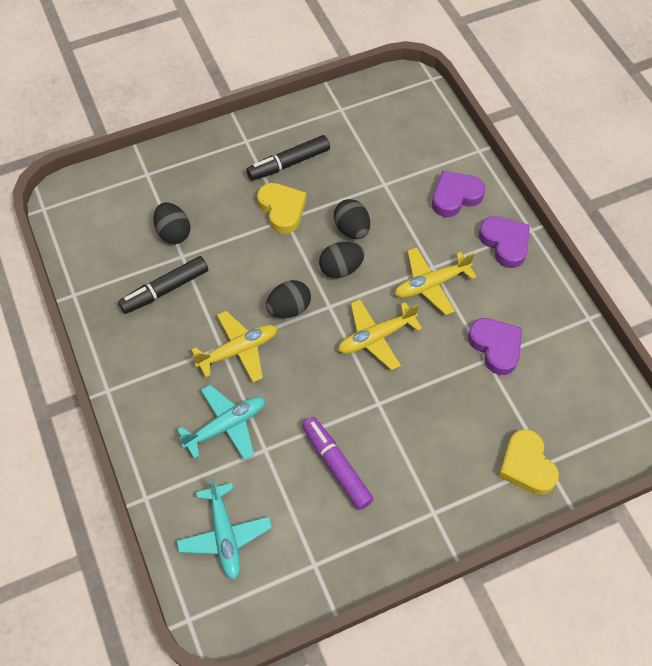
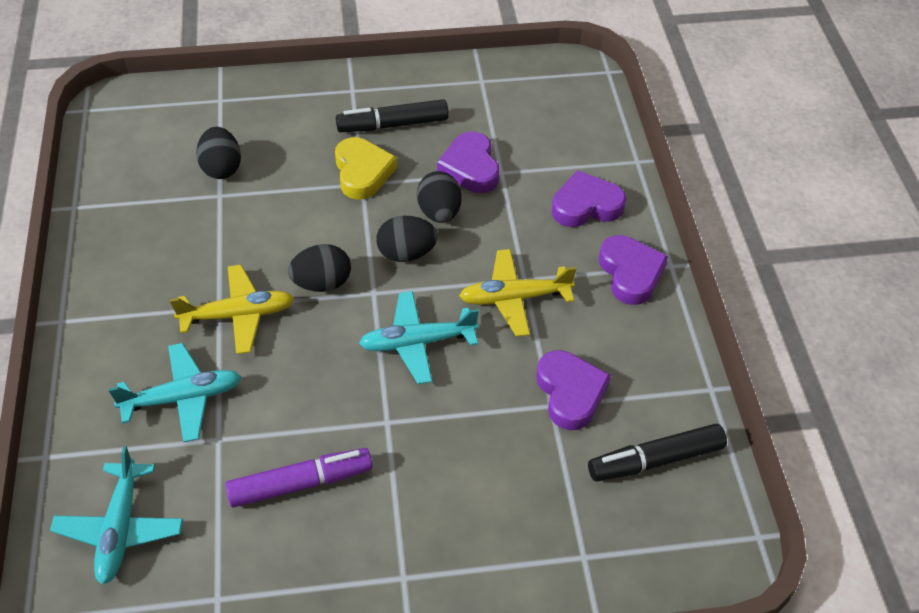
camera: 15 degrees right, 10 degrees down
black marker [118,256,208,314] -> black marker moved to [588,424,727,482]
purple marker [302,417,374,510] -> purple marker turned 90 degrees clockwise [225,448,373,508]
yellow plane [338,299,422,370] -> turquoise plane [359,291,479,384]
yellow heart [498,429,559,495] -> none
none -> purple heart [437,132,500,193]

